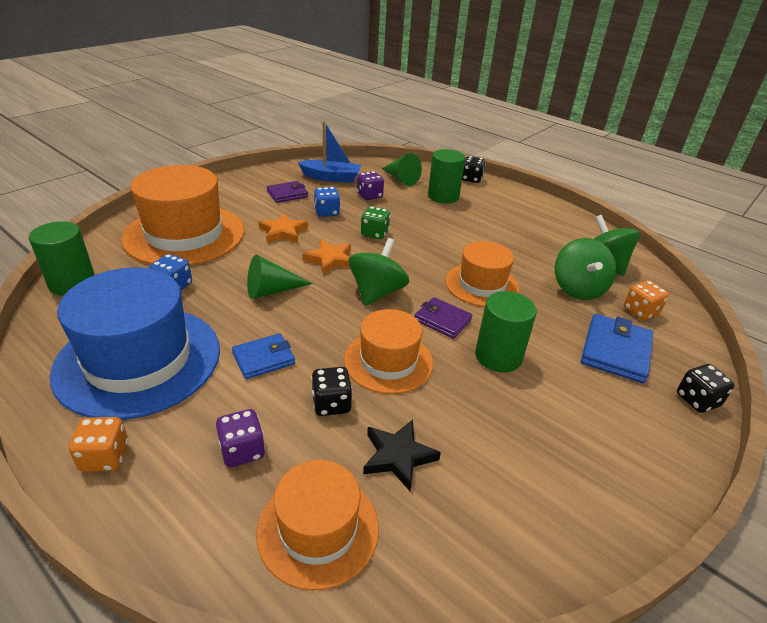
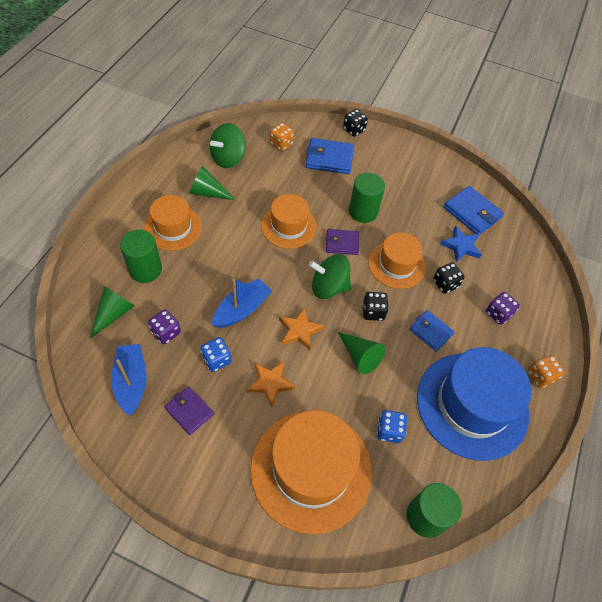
camera: 110 degrees left, 20 degrees up
orange hat [256,460,379,591] -> orange hat moved to [144,195,202,251]
green dice [361,206,390,239] -> blue boat [212,278,272,328]
black star [363,420,441,491] -> blue star [440,226,482,262]
purple wallet [415,297,472,339] -> purple wallet turned 75 degrees clockwise [326,229,359,255]
black dice [462,156,486,183] -> black dice moved to [362,292,389,321]
green spinning top [555,238,616,300] -> none
none -> green cone [189,166,235,200]
none -> blue wallet [444,186,504,235]

